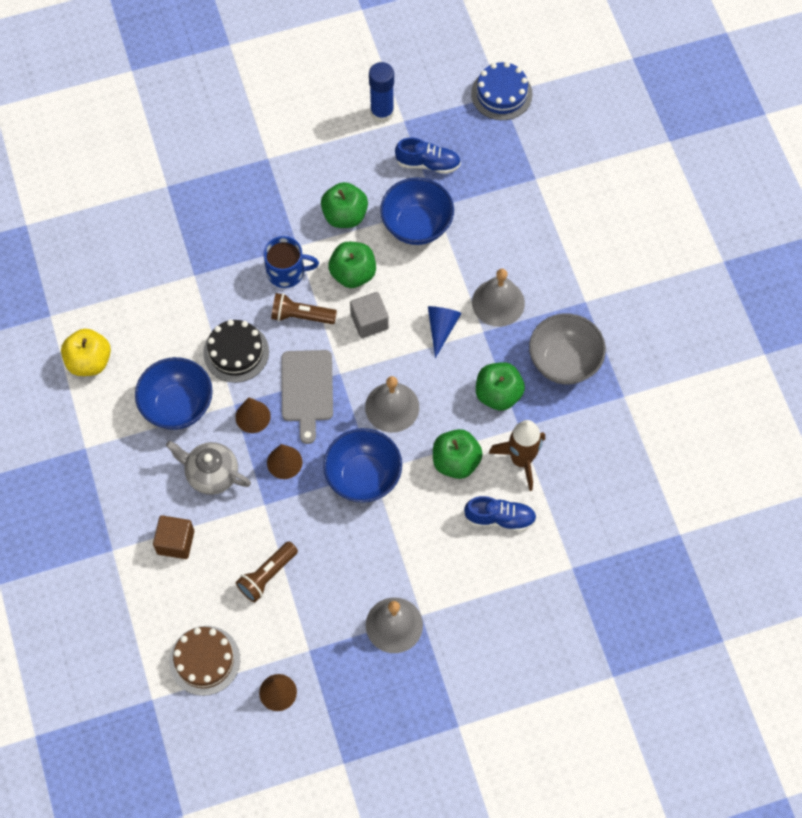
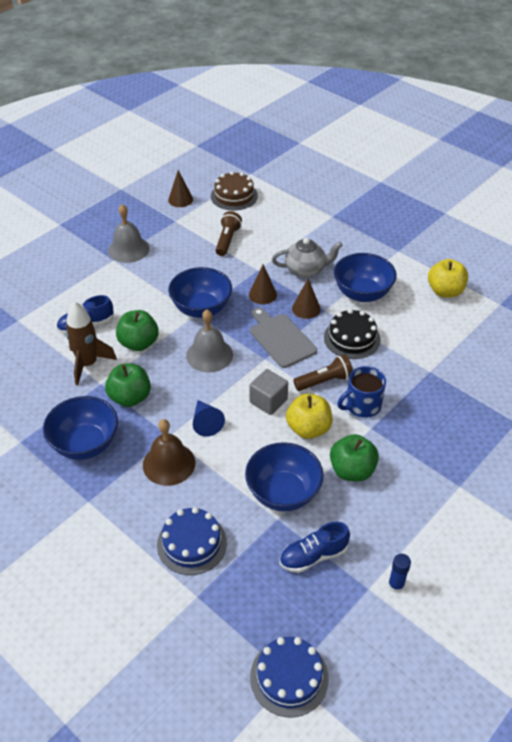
camera: 150 degrees right, 20 degrees down
brown cube [153,516,194,559] -> none
green apple [328,242,376,288] -> yellow apple [286,394,332,439]
blue glue stick [369,62,394,123] -> blue glue stick [388,554,411,593], size x0.58
grey bell [472,269,525,327] -> brown bell [143,419,195,486]
grey bowl [529,313,606,384] -> blue bowl [43,396,118,460]
none -> blue cake [157,507,227,575]

